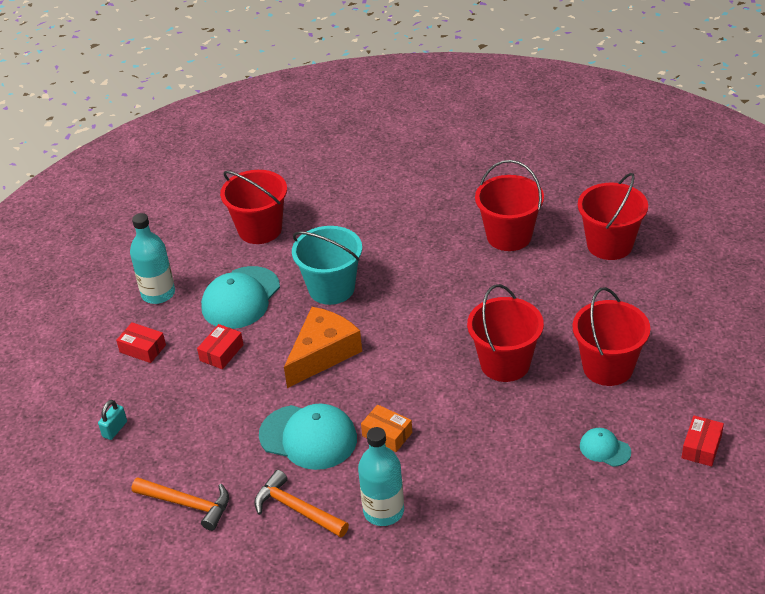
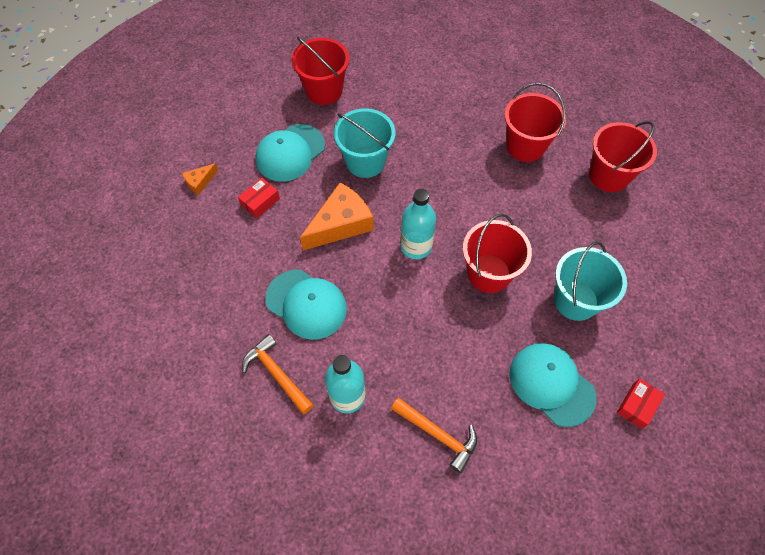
camera: 10 degrees right, 20 degrees up
turquoise padlock [98,400,127,440] -> none
red box [116,322,166,363] -> orange cheese [182,163,218,195]
turquoise bottle [130,213,175,304] -> turquoise bottle moved to [401,189,436,259]
orange hammer [132,477,229,531] -> orange hammer moved to [391,398,477,473]
orange box [361,404,412,452] -> none
red bucket [572,287,650,386] -> turquoise bucket [554,242,627,321]
turquoise cap [580,428,631,467] -> turquoise cap [509,343,596,427], size x1.97

